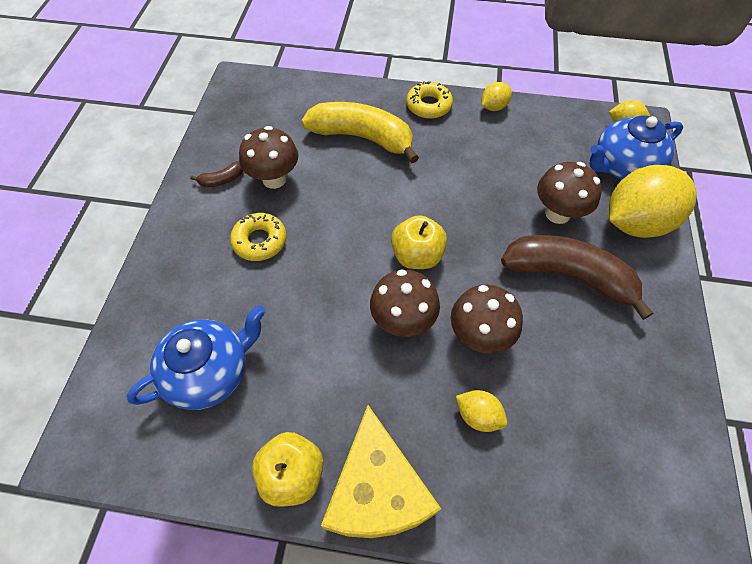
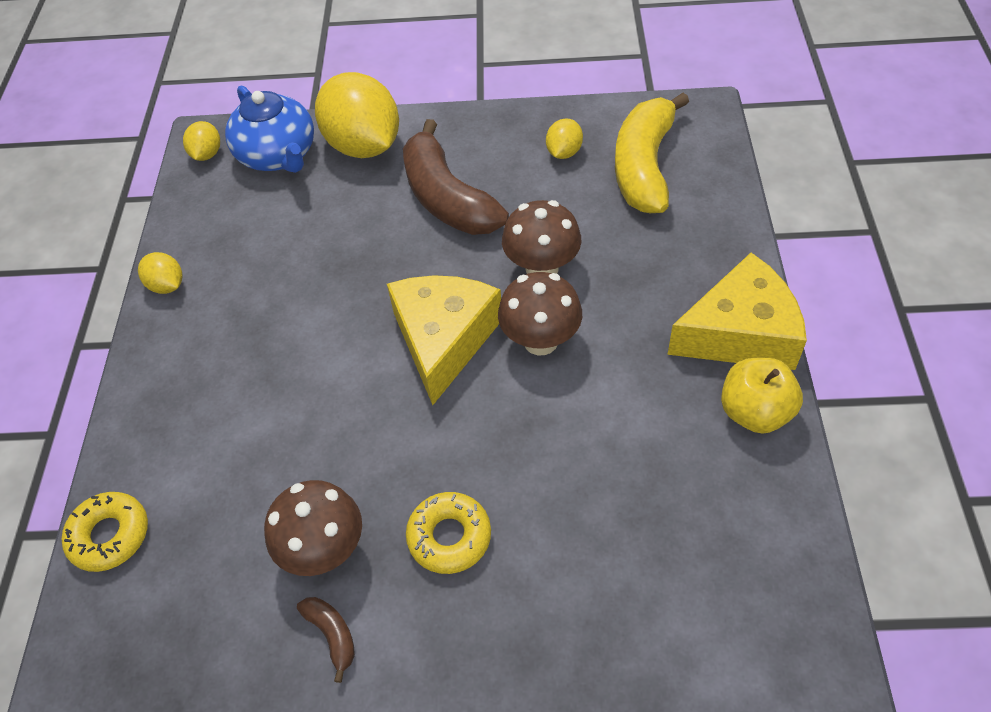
camera: 95 degrees left, 5 degrees down
blue teapot [127,305,266,410] -> none
yellow banana [301,102,419,163] -> yellow banana moved to [615,93,689,213]
yellow apple [391,215,447,269] -> yellow cheese [387,275,501,405]
yellow donut [406,81,453,119] -> yellow donut moved to [62,492,148,572]
yellow lemon [456,390,507,432] -> yellow lemon moved to [546,118,583,159]
brown banana [501,235,653,320] -> brown banana turned 45 degrees counterclockwise [403,119,509,235]
brown mushroom [537,162,602,224] -> none

